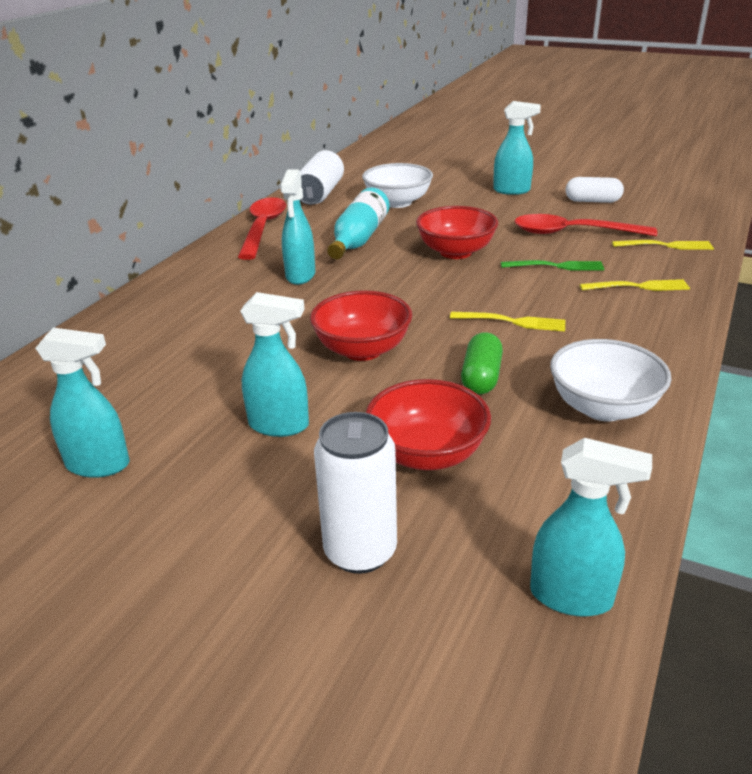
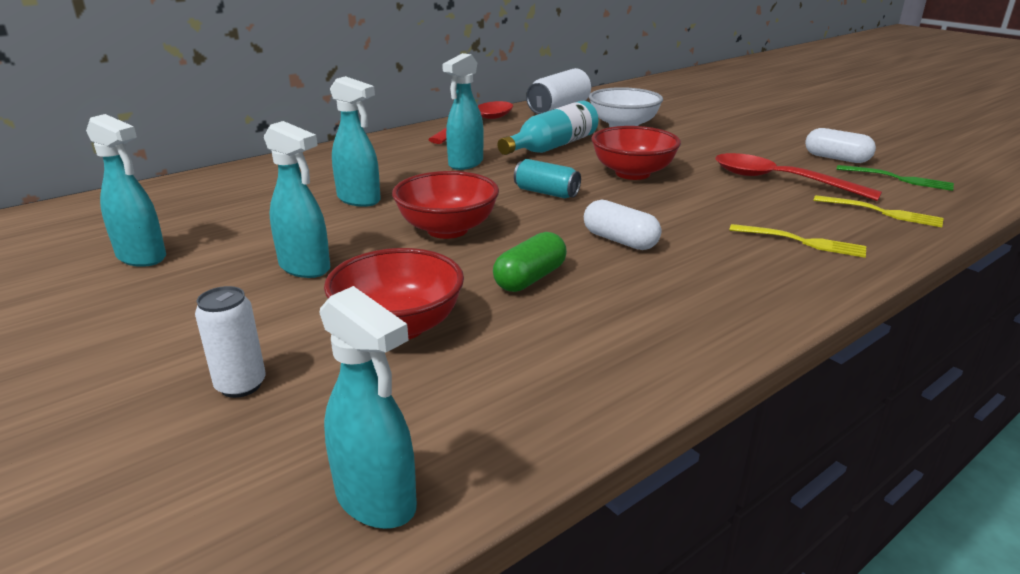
camera: 25 degrees right, 5 degrees down
white can [314,412,397,574] -> white can [195,286,266,398], size x0.63
yellow fork [450,312,566,331] -> white capsule [584,200,661,250]
turquoise spray bottle [493,101,541,195] -> turquoise spray bottle moved to [330,76,381,207]
green fork [501,260,604,271] -> green fork moved to [836,165,954,191]
white bowl [550,339,672,421] -> none
none -> turquoise can [514,159,581,198]

